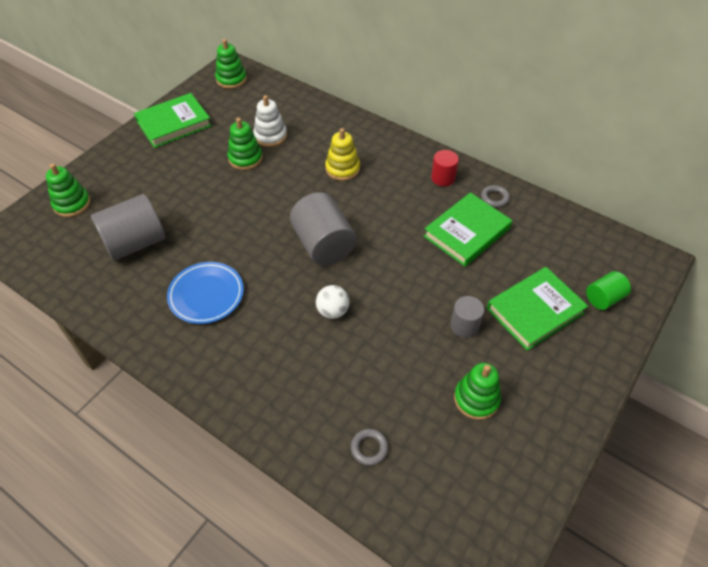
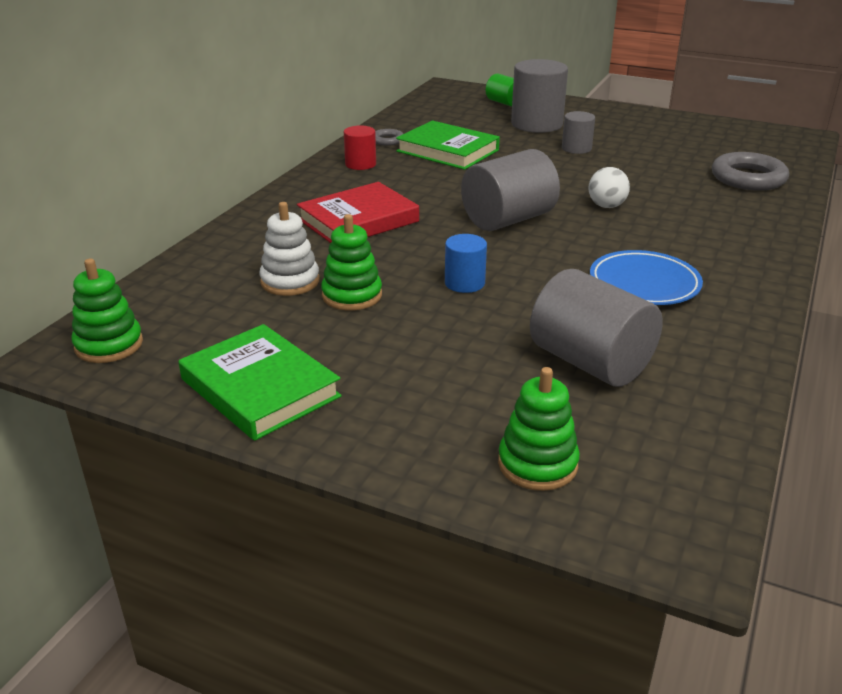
camera: 100 degrees left, 20 degrees down
yellow stacking toy [325,128,360,181] -> red book [297,182,419,243]
grey ring [351,429,389,466] -> grey ring [712,152,789,191], size x1.98
green stacking toy [454,363,501,420] -> none
green book [487,267,588,351] -> grey cylinder [511,59,568,133]
none -> blue cylinder [445,234,487,293]

